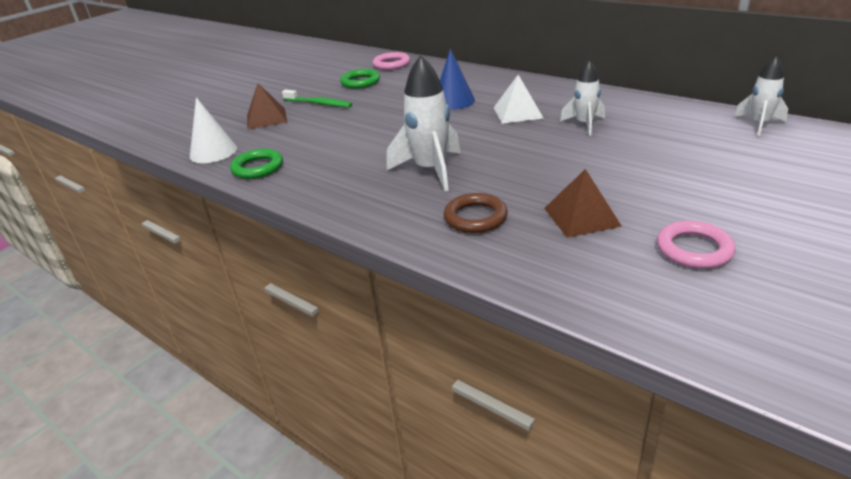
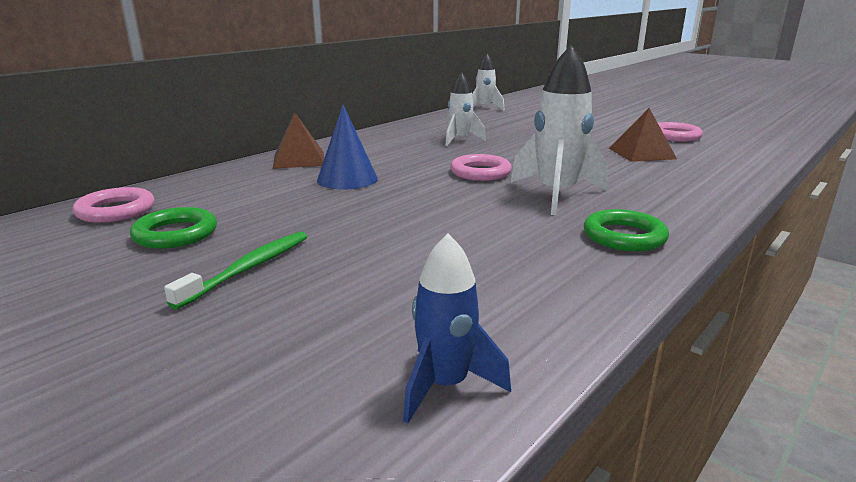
camera: 90 degrees left, 10 degrees down
white cone [190,97,237,163] -> blue rocket [403,234,511,424]
green ring [230,149,283,179] -> green ring moved to [584,209,669,251]
brown pyramid [247,83,287,129] -> brown pyramid moved to [273,113,324,169]
brown ring [444,193,508,233] -> none
white pyramid [494,75,544,124] -> none
none -> pink ring [450,154,512,181]

